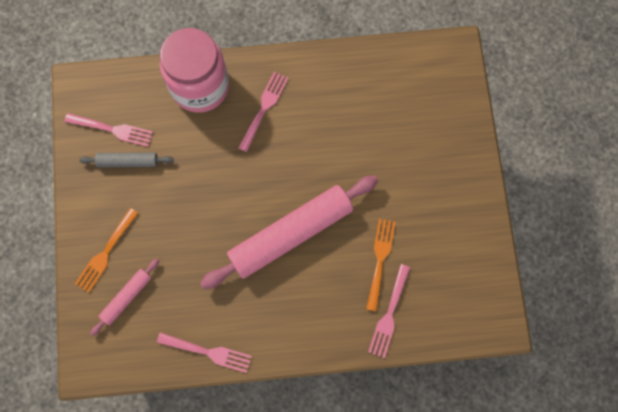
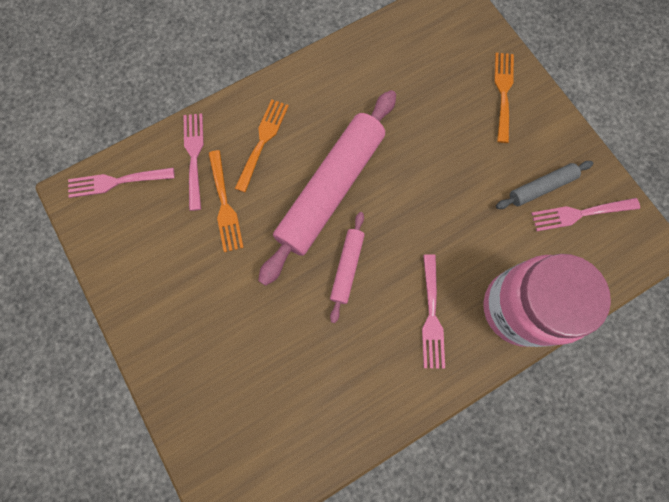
camera: 155 degrees right, 0 degrees up
pink rolling pin [90,259,159,336] -> pink rolling pin moved to [330,212,365,323]
pink fork [157,332,252,373] -> pink fork moved to [68,167,175,198]
none -> orange fork [235,99,289,193]

